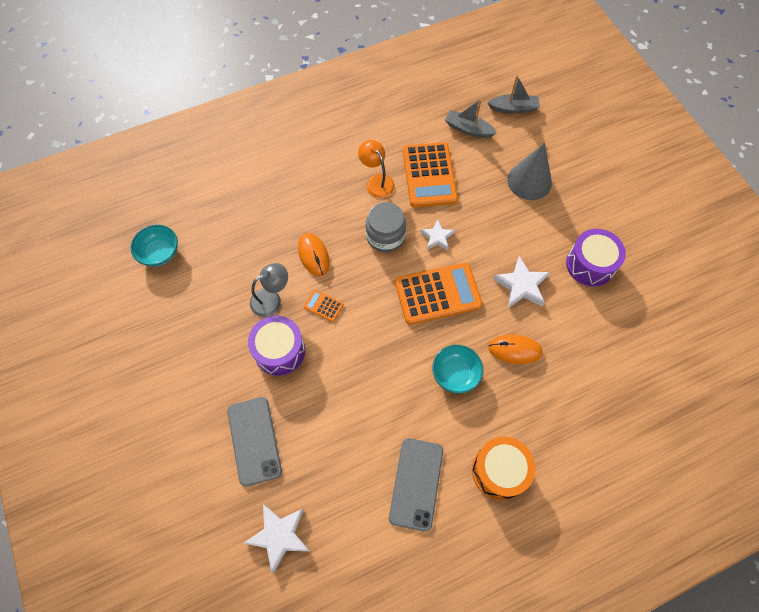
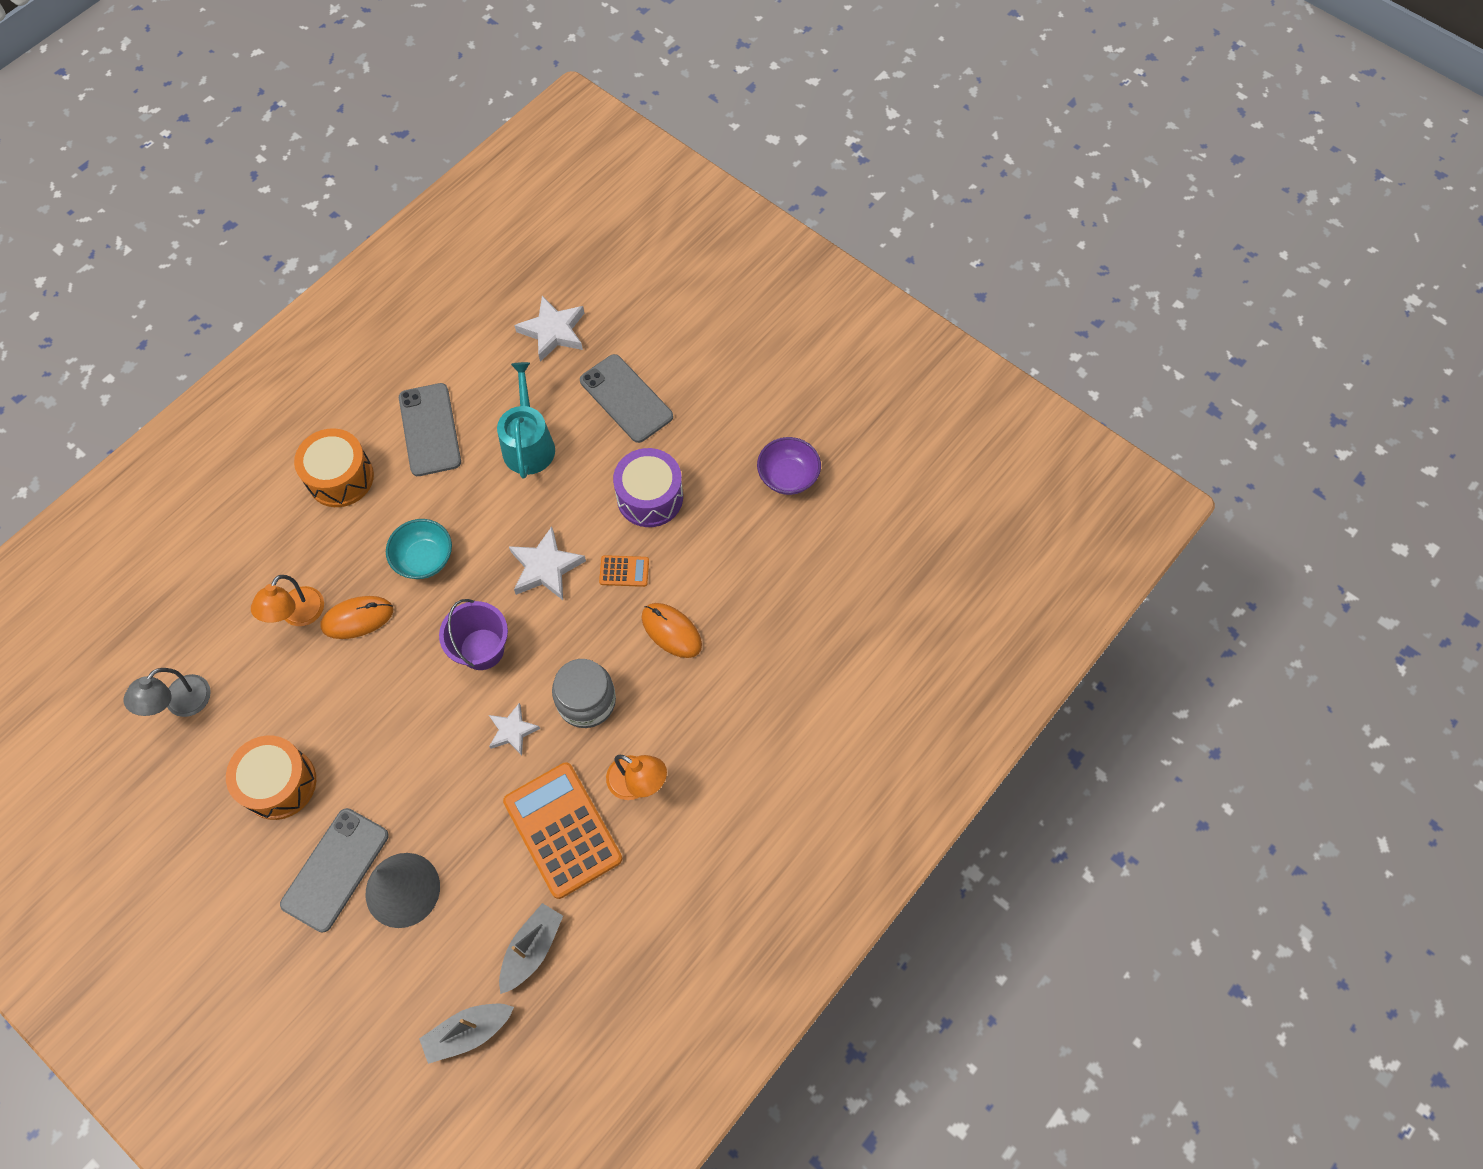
camera: 155 degrees right, 0 degrees up
turquoise bowl [130,225,178,267] -> none
grey lamp [250,263,288,317] -> grey lamp moved to [123,668,211,717]
orange calculator [395,263,482,325] -> purple bucket [439,599,508,670]
grey boat [445,99,497,138] -> grey boat turned 60 degrees counterclockwise [499,903,563,994]
white star [493,256,550,308] -> white star moved to [509,526,586,600]
purple drum [566,229,626,287] -> orange drum [226,735,316,820]
none -> orange lamp [251,575,324,626]
none -> grey phone [280,808,389,932]
none -> turquoise watering can [497,362,555,478]
none -> purple bowl [757,437,821,495]

